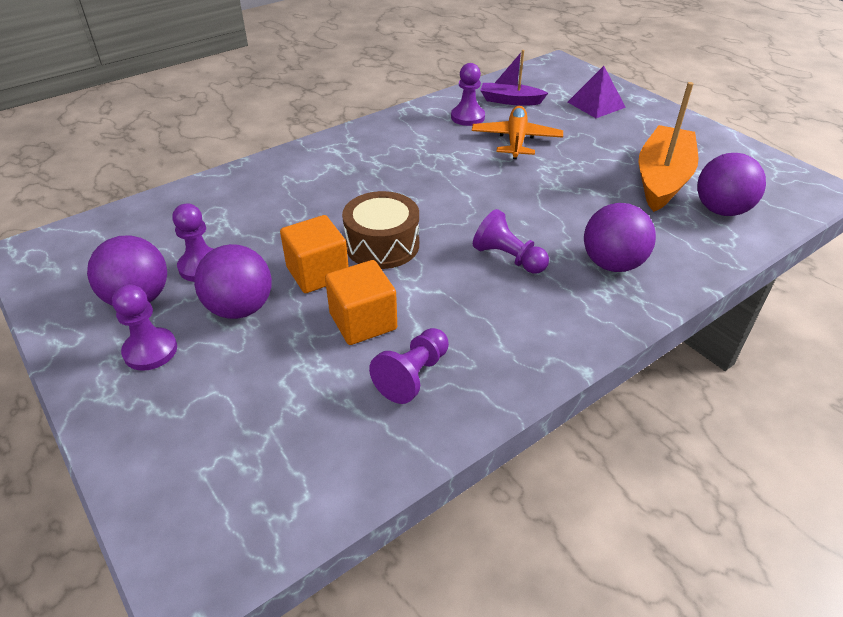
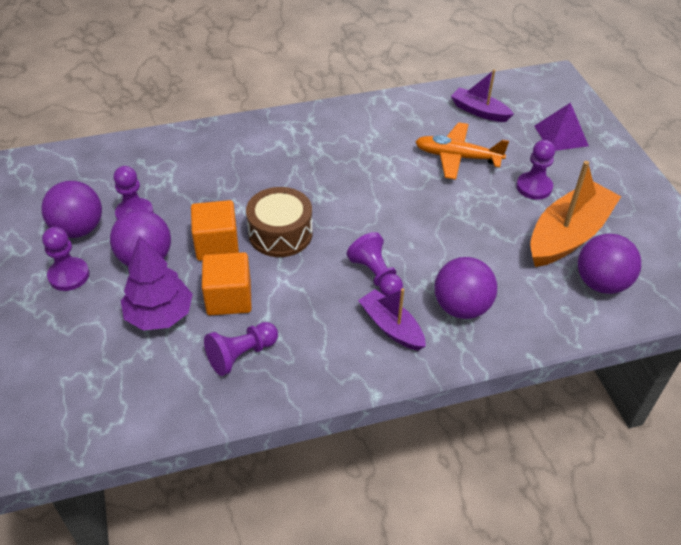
camera: 20 degrees right, 5 degrees up
purple pawn [451,63,485,126] -> purple pawn moved to [516,140,555,200]
orange plane [472,106,563,159] -> orange plane turned 105 degrees counterclockwise [416,122,509,180]
none -> purple tree [121,236,193,330]
none -> purple boat [358,288,426,351]

